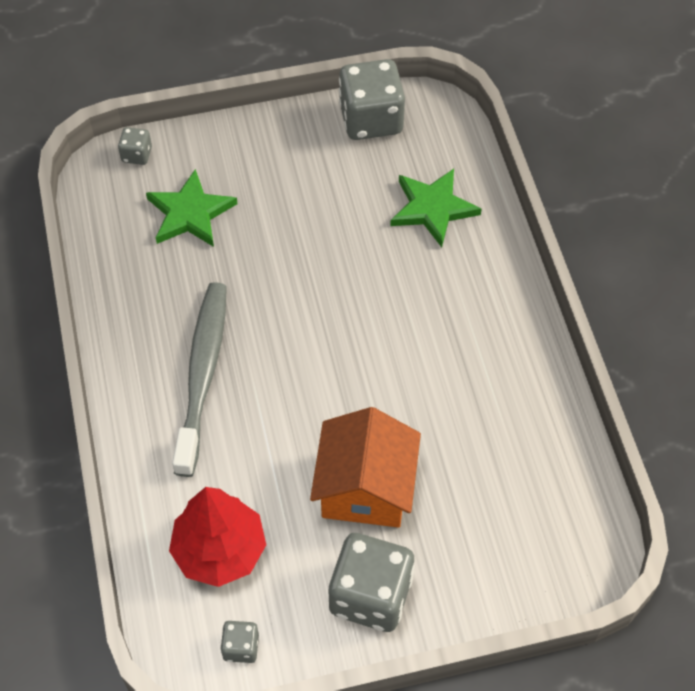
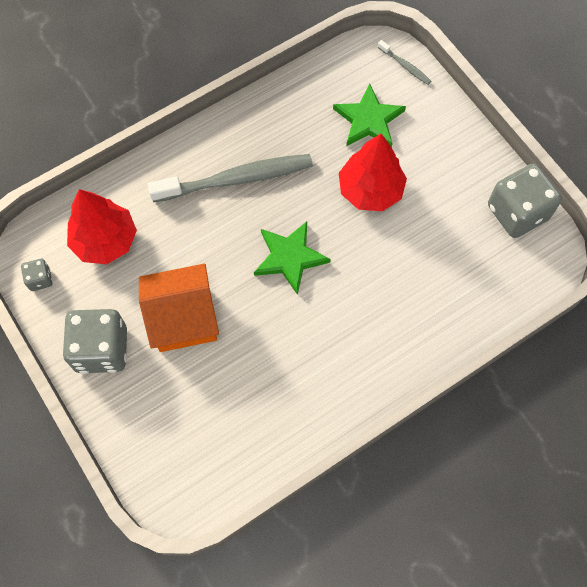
camera: 70 degrees right, 10 degrees up
grey dice [118,127,152,165] -> grey toothbrush [378,40,431,85]
green star [390,169,482,247] -> green star moved to [254,221,331,295]
none -> red tree [339,134,407,211]

